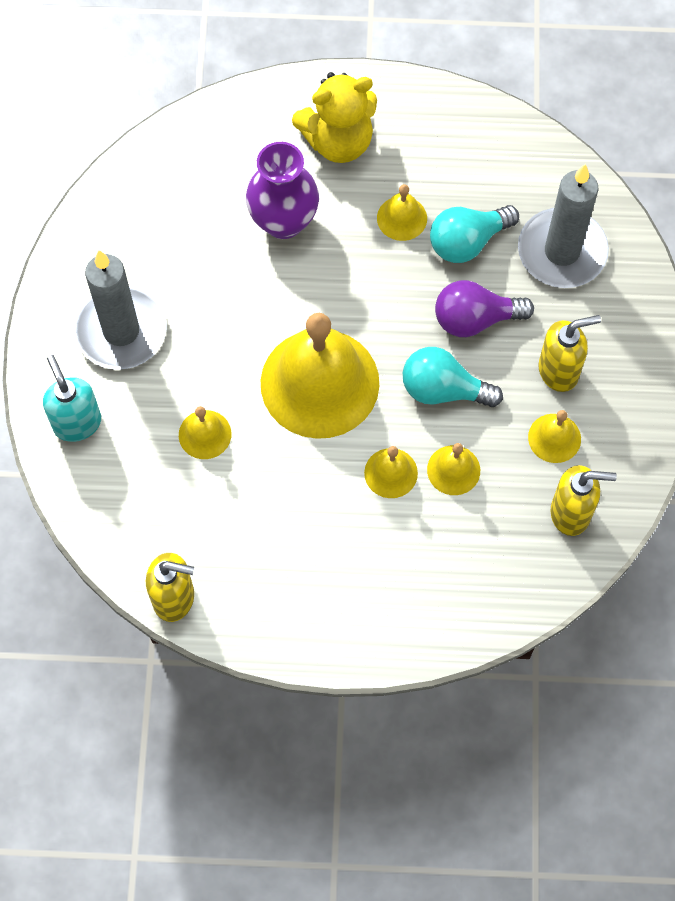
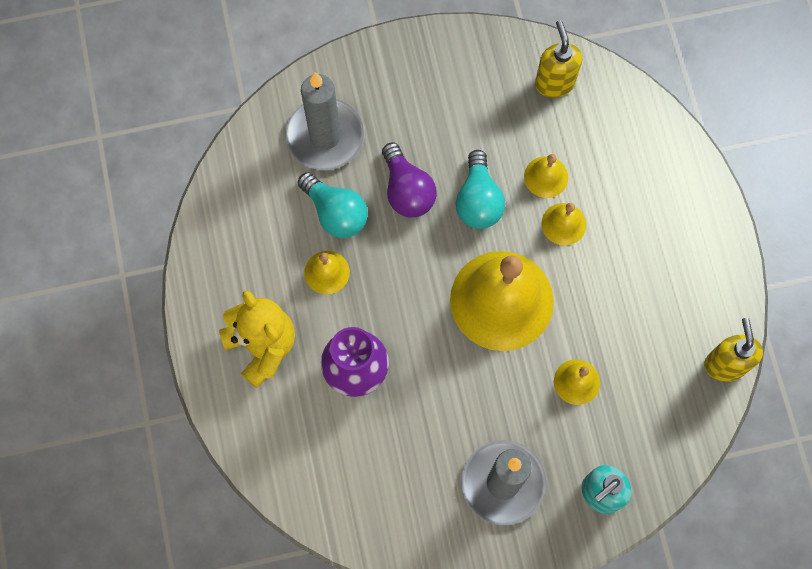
camera: 105 degrees left, 5 degrees up
yellow bell [528,410,581,463] -> none
yellow soap dispenser [538,315,601,392] -> none

